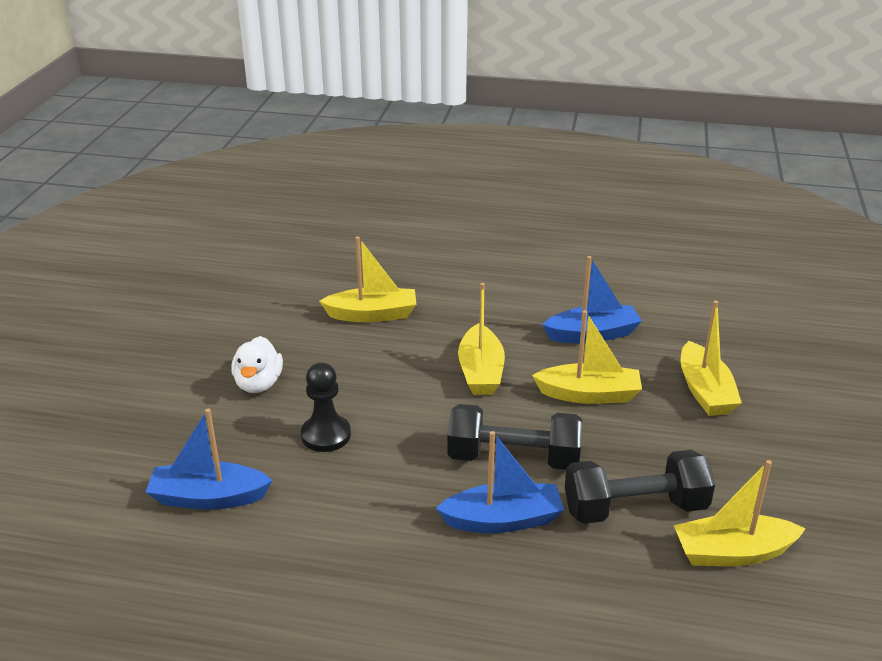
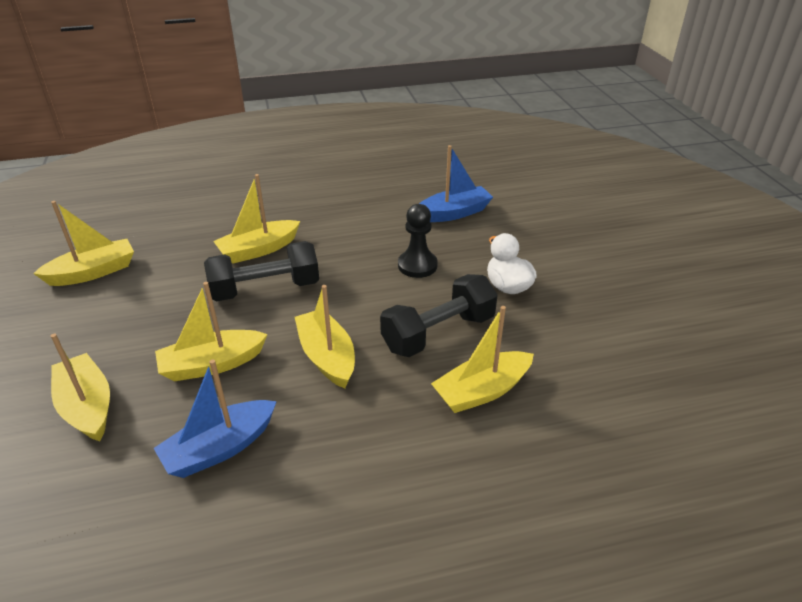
camera: 155 degrees right, 5 degrees up
blue boat [436,431,564,533] -> yellow boat [213,174,300,264]
black dumbbell [565,450,715,524] -> black dumbbell moved to [380,274,498,357]

